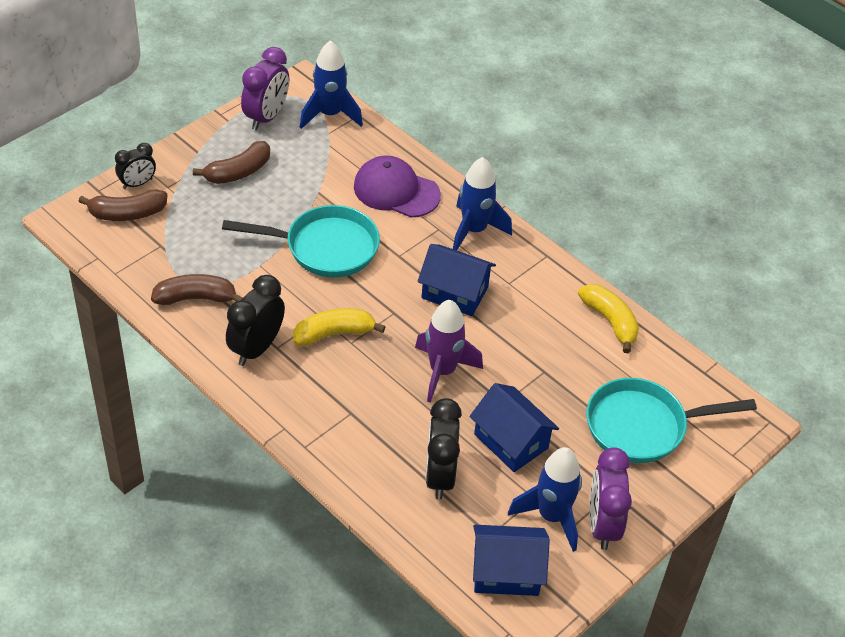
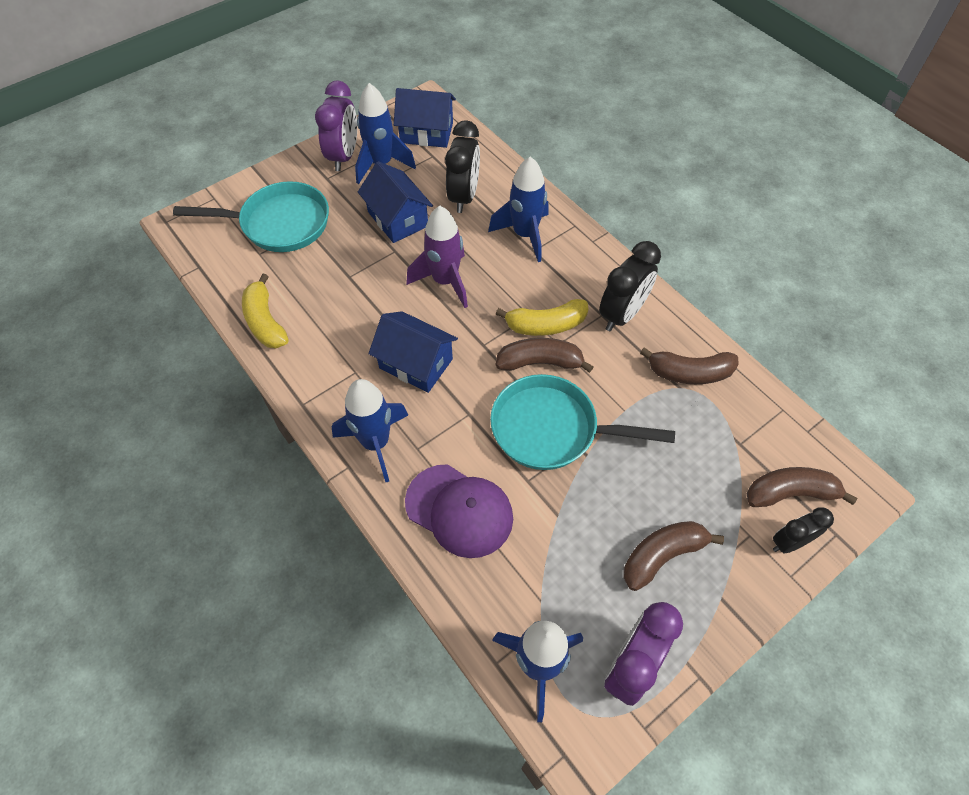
camera: 170 degrees left, 10 degrees up
none -> blue rocket [488,156,548,262]
none -> brown banana [496,338,593,373]

